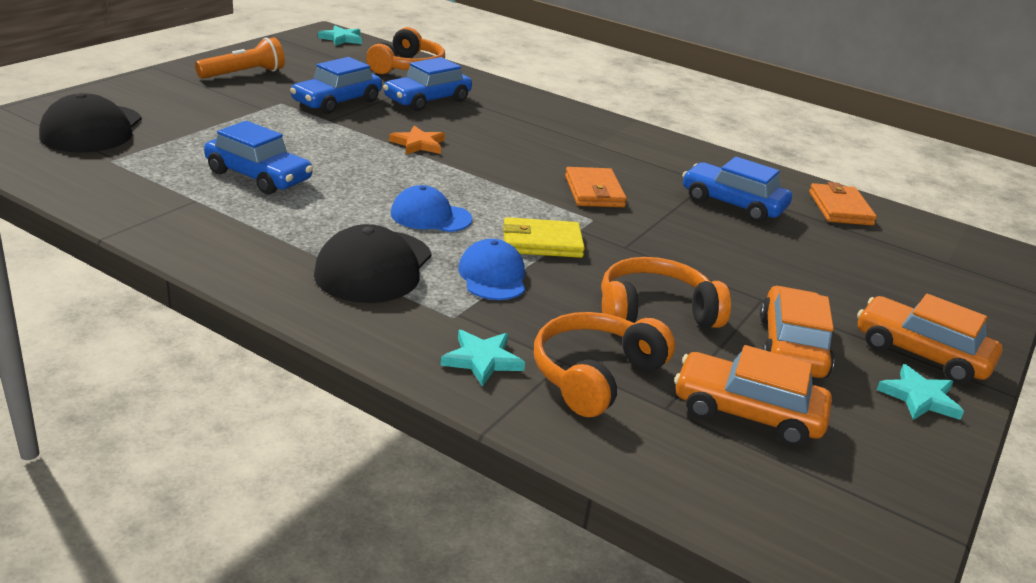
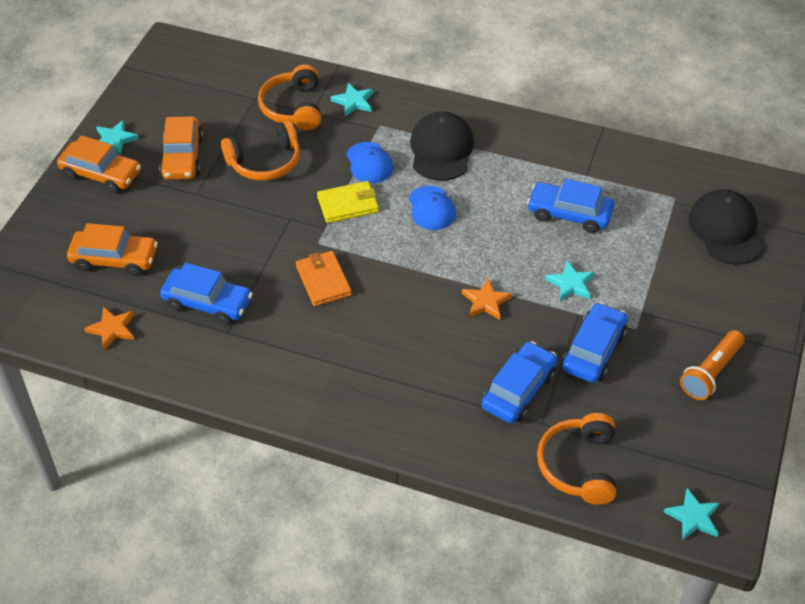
camera: 170 degrees right, 20 degrees up
blue cap [391,185,472,232] -> blue cap turned 75 degrees clockwise [409,186,456,230]
orange headphones [534,312,675,417] -> orange headphones turned 150 degrees clockwise [258,64,321,130]
orange car [674,345,832,446] -> orange car moved to [67,223,158,276]
orange wallet [809,182,877,226] -> orange star [84,307,134,350]
none -> turquoise star [545,261,595,301]

